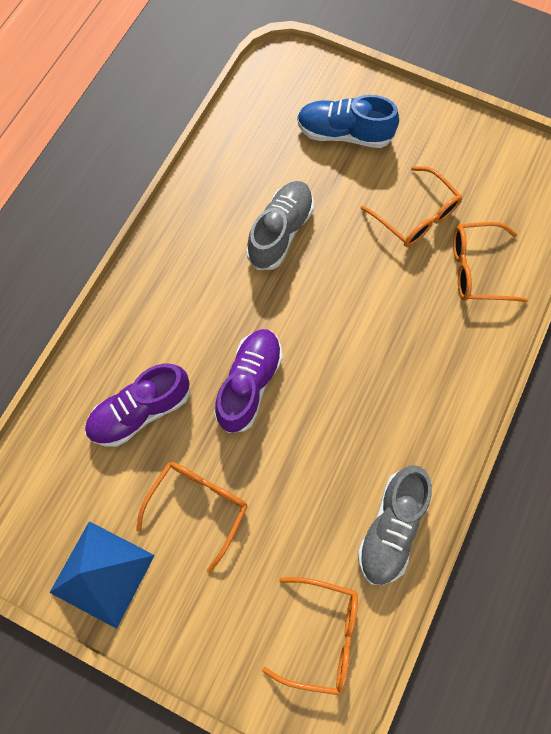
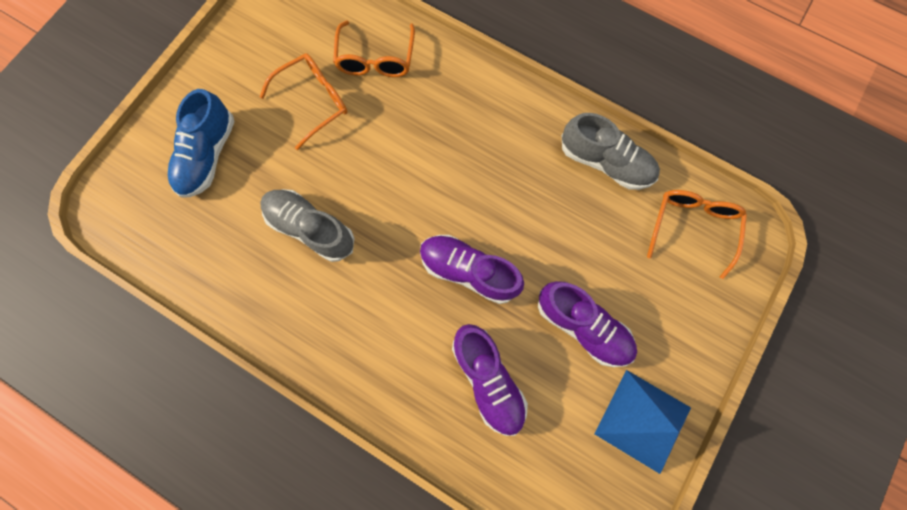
camera: 85 degrees left, 5 degrees up
orange glasses [136,462,248,573] -> purple shoe [538,281,637,367]

